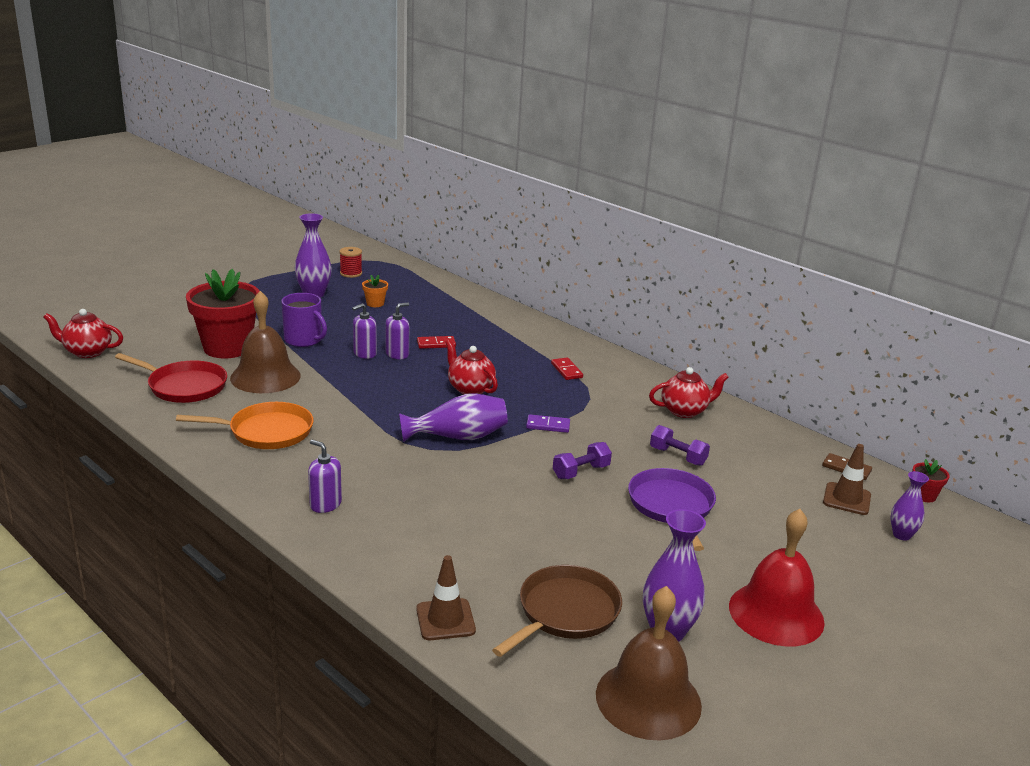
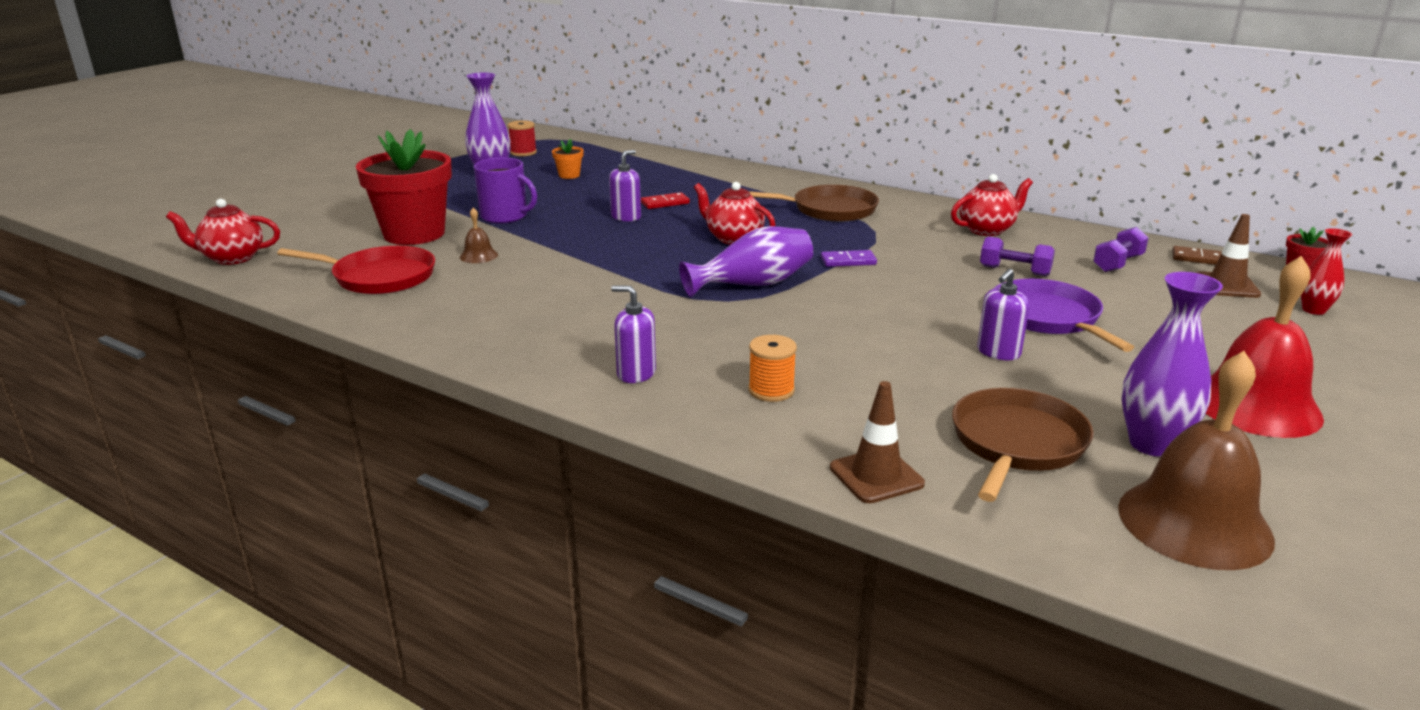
camera: 10 degrees left, 0 degrees up
orange pan [176,402,314,449] -> none
brown bell [230,291,301,393] -> brown bell [460,208,498,263], size x0.43
purple soap dispenser [352,303,377,359] -> purple soap dispenser moved to [977,269,1029,360]
red domino [551,357,583,380] -> brown pan [749,185,879,222]
purple dumbbell [553,442,612,479] -> purple dumbbell moved to [1093,227,1149,272]
purple vase [890,471,929,541] -> red vase [1301,228,1352,315]
none -> orange spool [748,335,797,402]

